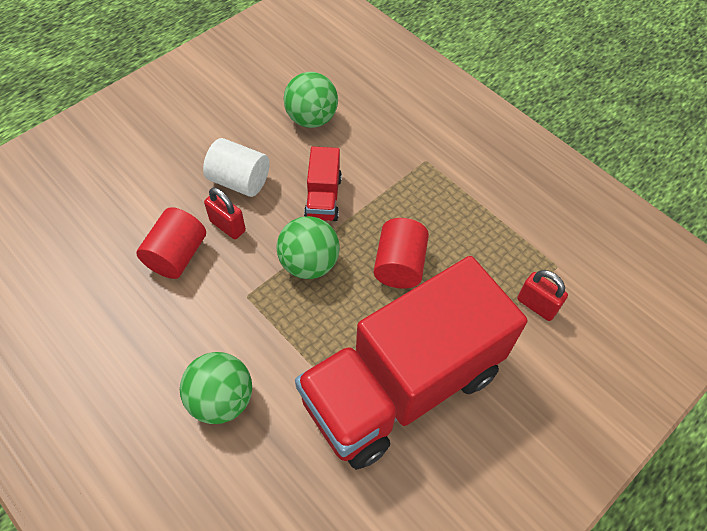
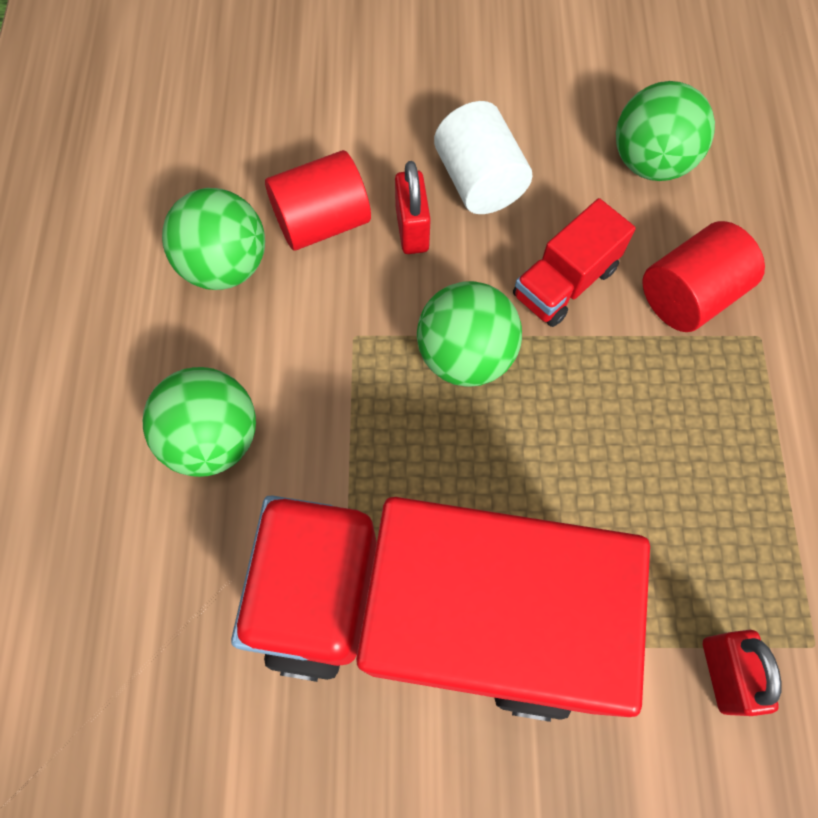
camera: 45 degrees right, 10 degrees up
red cylinder [374,218,429,289] -> red cylinder moved to [642,221,765,332]
none -> green ball [162,188,265,290]

